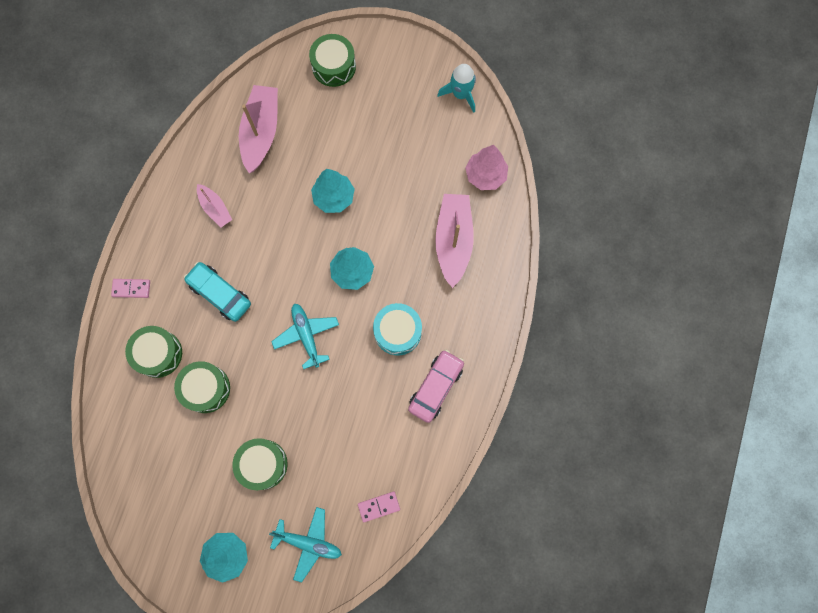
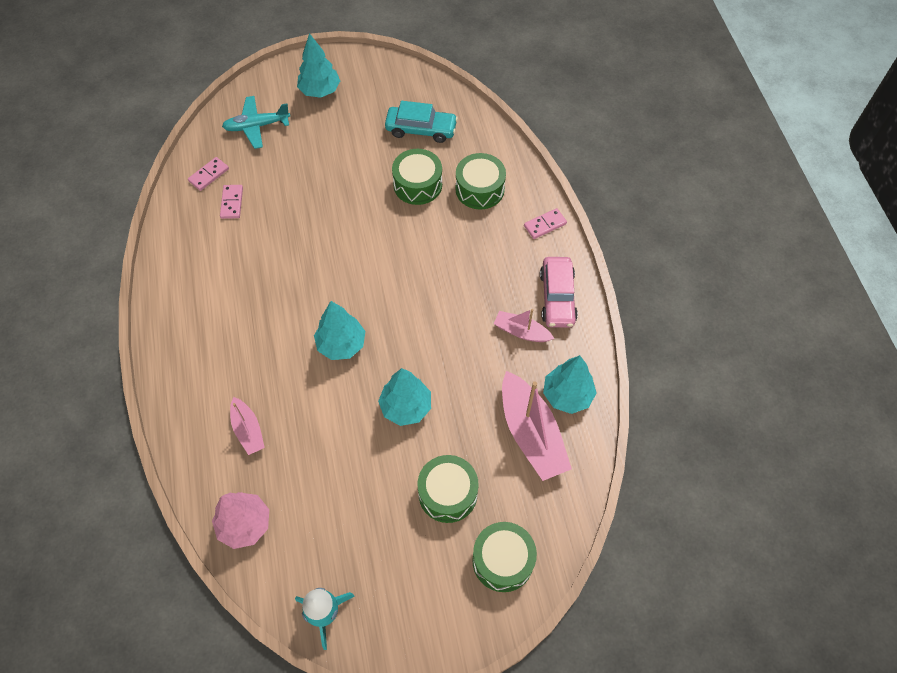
camera: 150 degrees right, 15 degrees down
turquoise car [184,262,251,322] -> turquoise car moved to [385,101,458,143]
green drum [232,438,288,490] -> green drum moved to [418,455,479,523]
turquoise plane [271,303,339,369] -> none
turquoise drum [373,303,422,355] -> none
pink car [408,350,464,423] -> pink car moved to [540,257,578,328]
pink boat [435,194,474,288] -> pink boat [230,397,265,455], size x0.55
none -> pink domino [220,185,243,219]
none -> turquoise tree [543,355,597,414]

